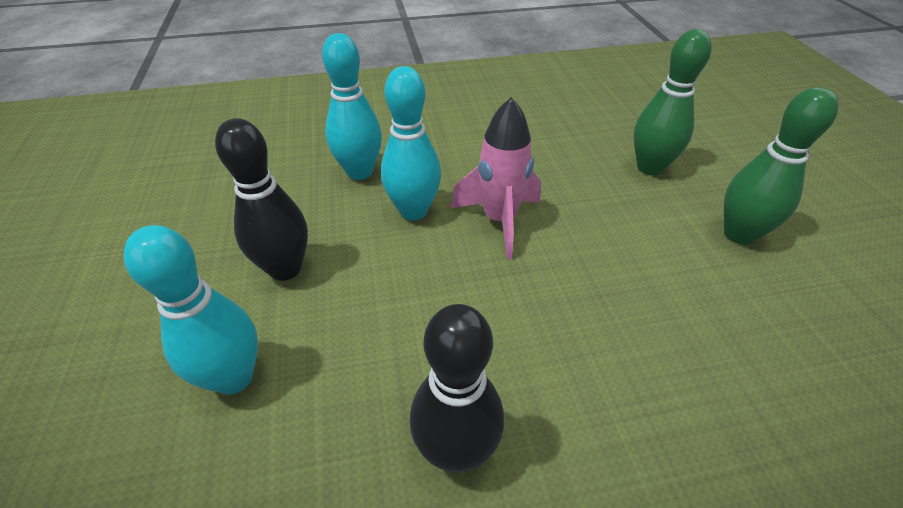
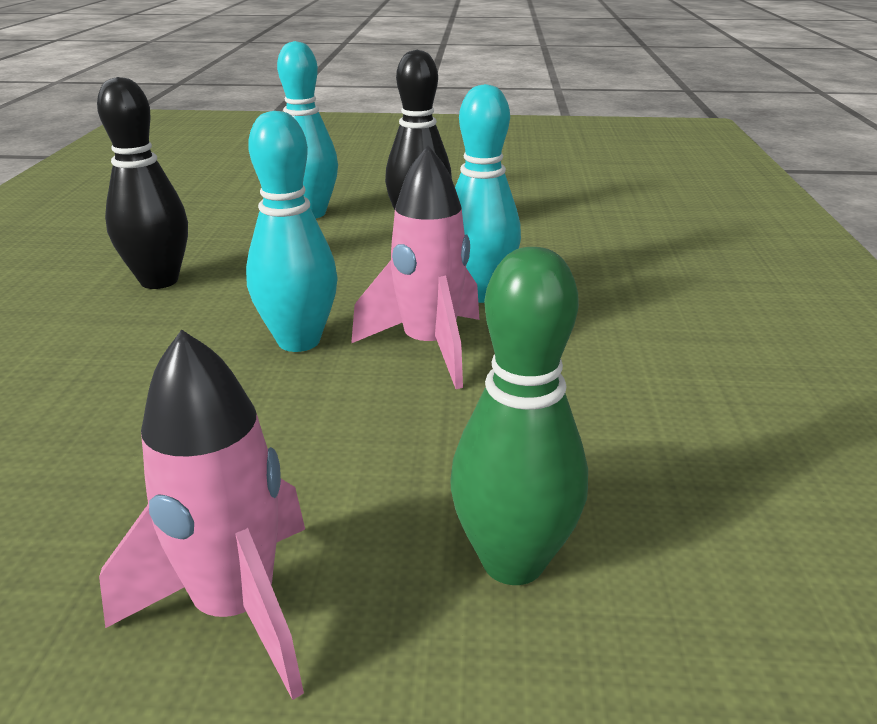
camera: 105 degrees right, 15 degrees down
turquoise bowling pin [322,33,382,180] -> turquoise bowling pin moved to [246,111,338,352]
green bowling pin [724,87,838,245] -> pink rocket [99,329,305,700]

